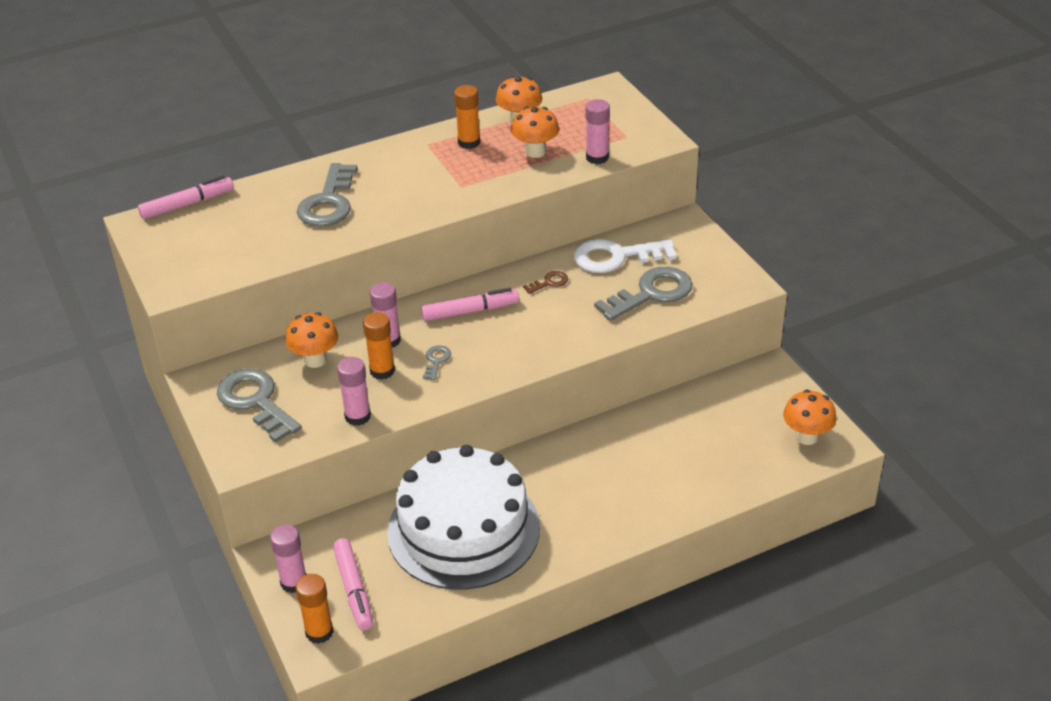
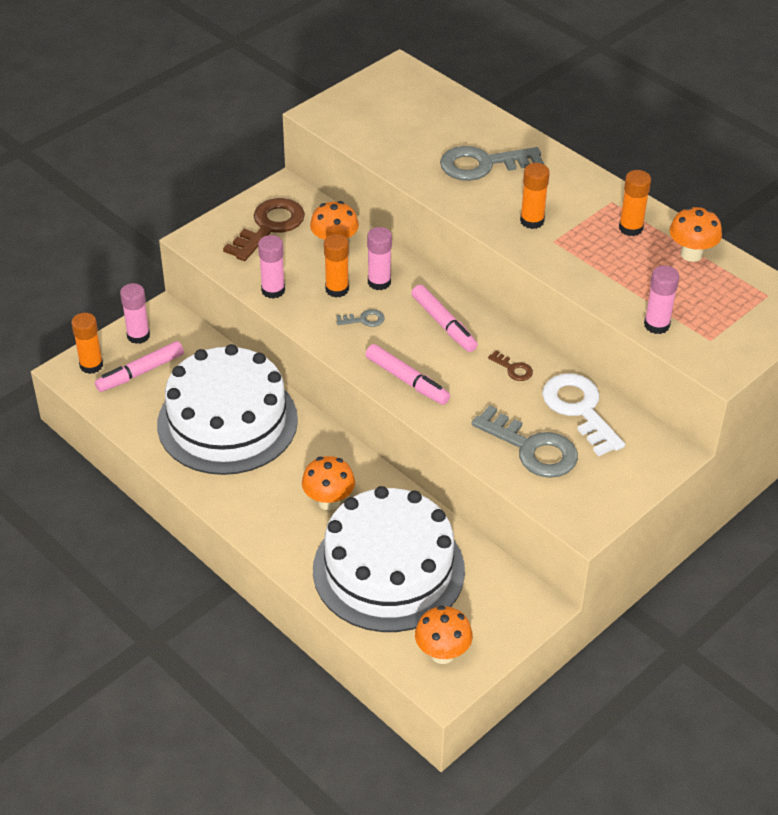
camera: 70 degrees right, 5 degrees up
pink marker [138,176,234,219] -> pink marker moved to [365,344,450,405]
grey key [217,369,302,443] -> brown key [223,198,305,261]
orange mushroom [511,106,559,158] -> orange mushroom moved to [302,456,355,510]
none -> white cake [313,486,465,632]
none -> orange glue stick [520,163,550,229]

